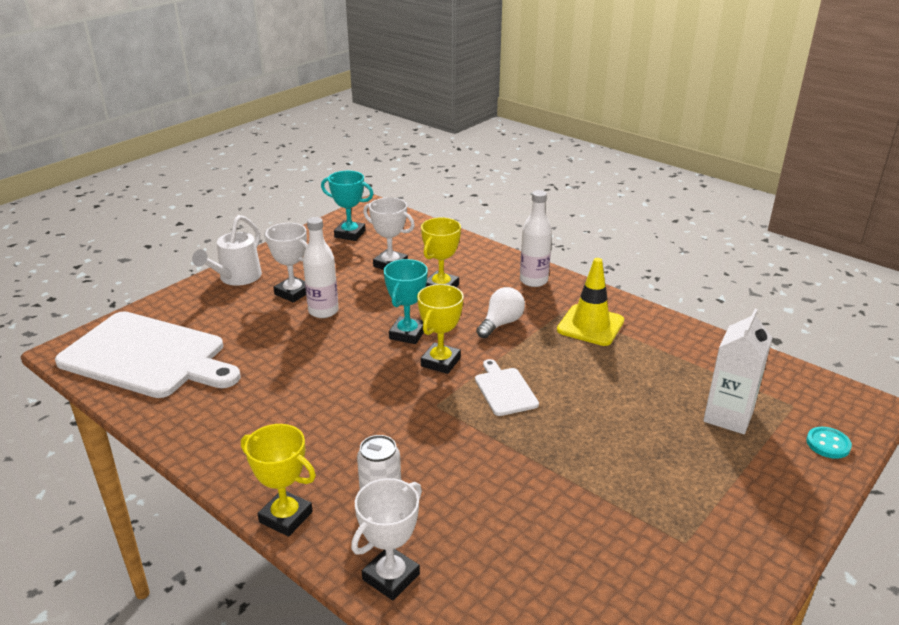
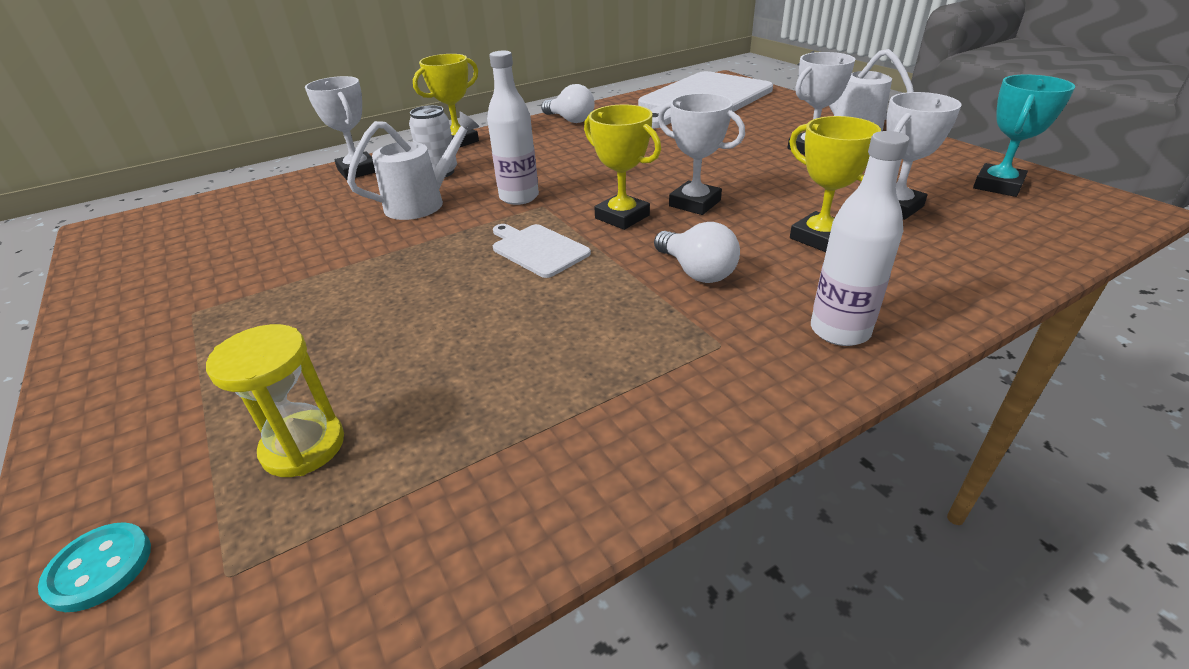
camera: 110 degrees right, 5 degrees up
white bottle [303,217,339,318] -> white bottle moved to [487,51,539,205]
turquoise trophy [384,259,428,344] -> white trophy [658,93,745,215]
white cutting board [475,359,539,416] -> white cutting board turned 135 degrees counterclockwise [493,224,591,278]
yellow traffic cone [557,258,624,346] -> none
white carton [703,309,773,434] -> yellow hourglass [206,324,344,477]
none -> white watering can [347,112,479,220]
none -> white light bulb [541,84,594,123]

